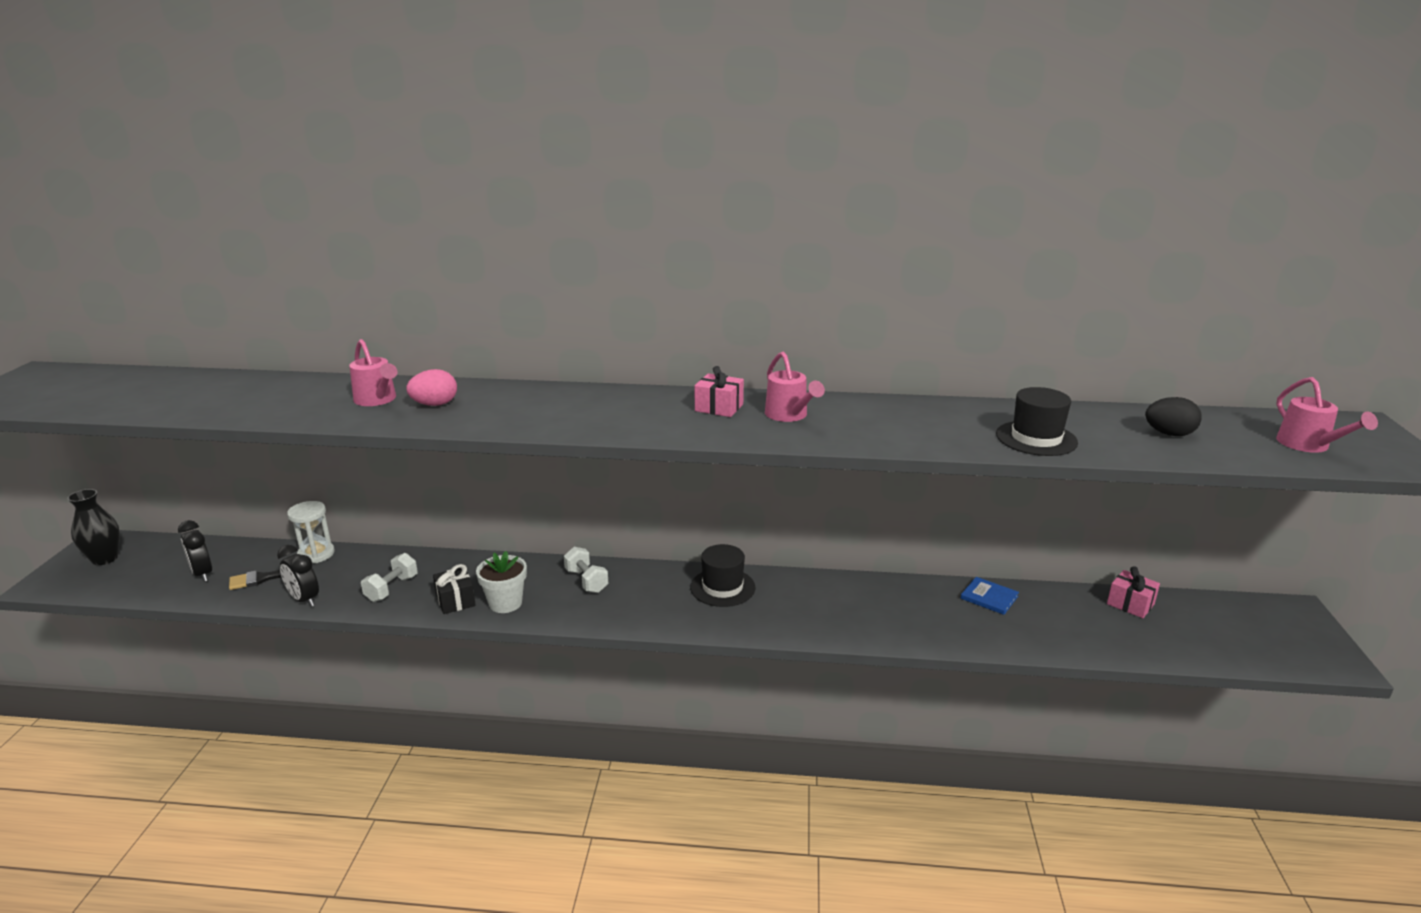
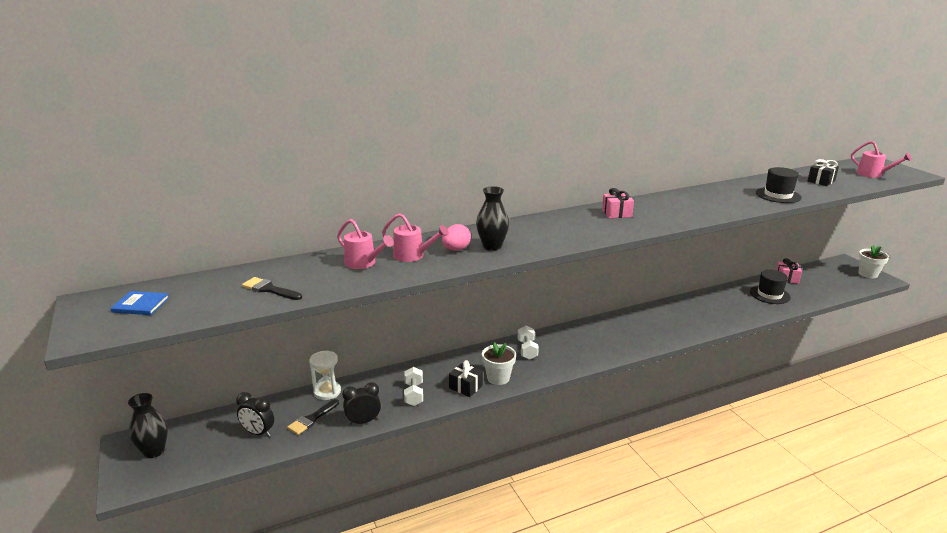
camera: 30 degrees left, 0 degrees up
black clock [277,545,319,607] -> black clock turned 150 degrees clockwise [343,382,381,425]
white dumbbell [564,547,608,593] -> white dumbbell turned 60 degrees clockwise [518,326,539,360]
black hat [690,544,755,607] -> black hat moved to [750,270,791,304]
pink watering can [765,352,825,422] -> pink watering can moved to [337,219,394,269]
blue book [961,577,1019,615] -> blue book moved to [110,291,169,315]
black egg [1145,397,1202,436] -> black gift [807,159,839,186]
none -> black brush [242,277,302,300]
none -> black vase [476,186,509,251]
none -> white flower pot [859,245,889,279]

